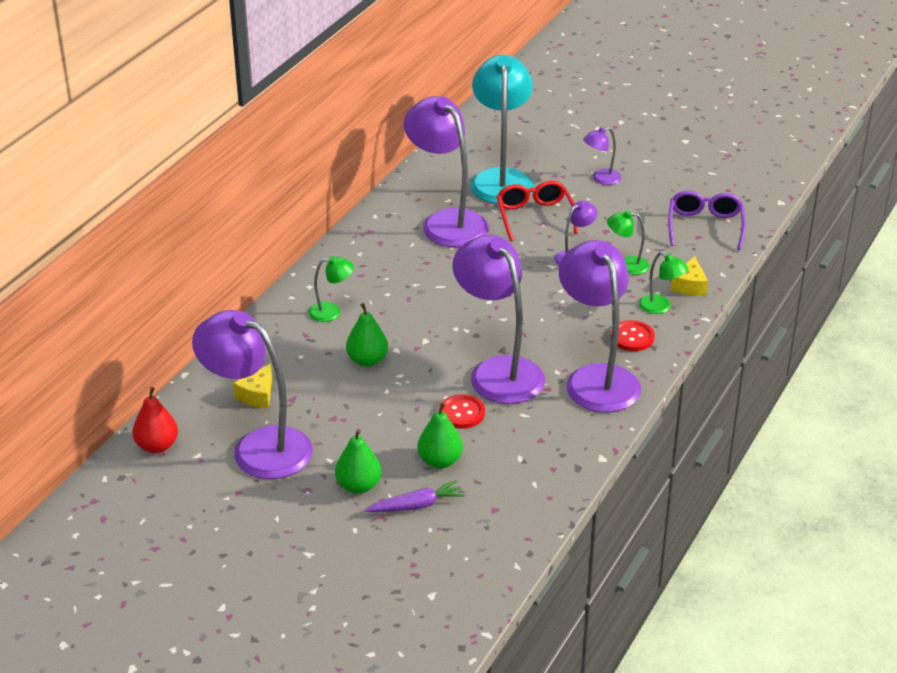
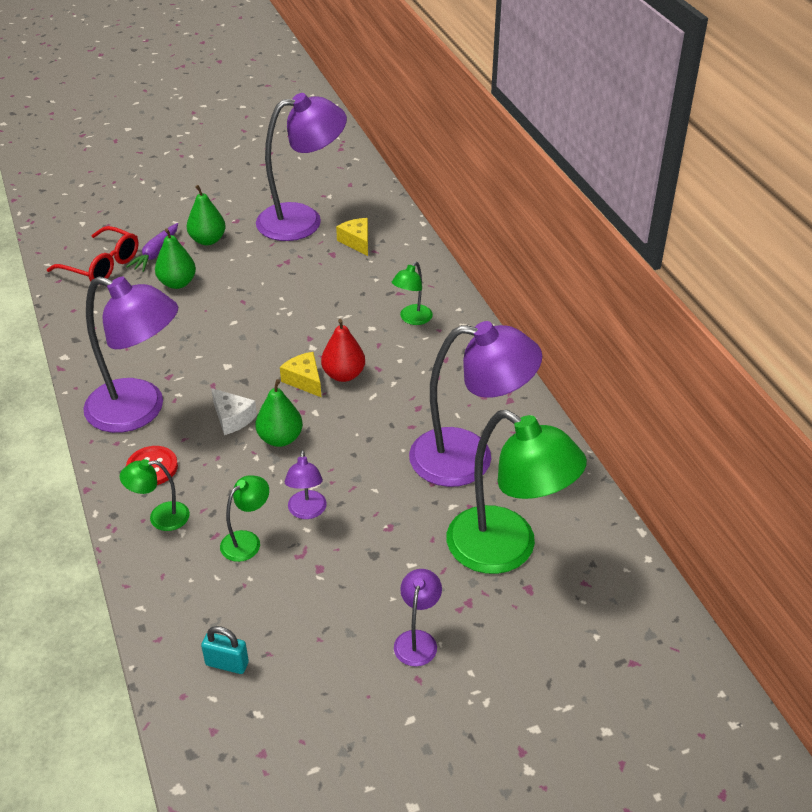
camera: 130 degrees right, 5 degrees up
red pear [132,387,178,453] -> red pear moved to [321,319,365,382]
green pear [346,303,388,367] -> green pear moved to [255,379,303,447]
red button [439,394,485,429] -> none
purple lamp [452,235,545,404] -> none
turquoise lamp [470,55,534,204] -> green lamp [447,410,587,574]
red glasses [496,181,578,241] -> red glasses moved to [47,226,139,281]
purple glasses [668,191,746,250] -> turquoise padlock [201,626,249,674]
yellow cheese [671,256,708,296] -> yellow cheese moved to [280,352,321,397]
none -> white cheese [211,388,257,435]

